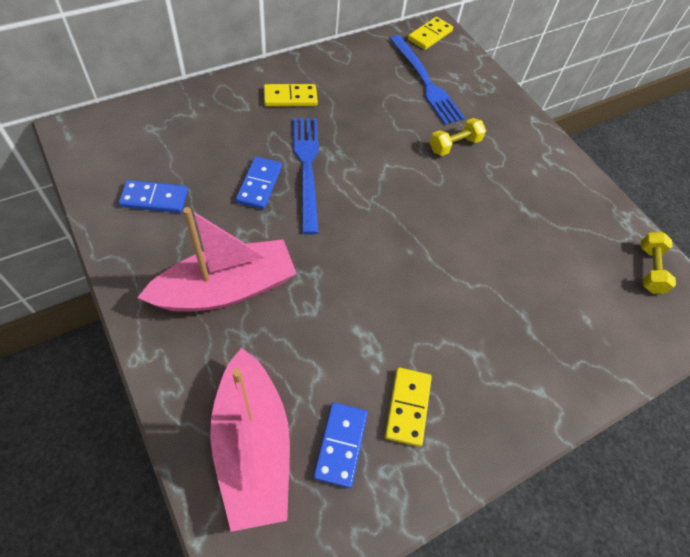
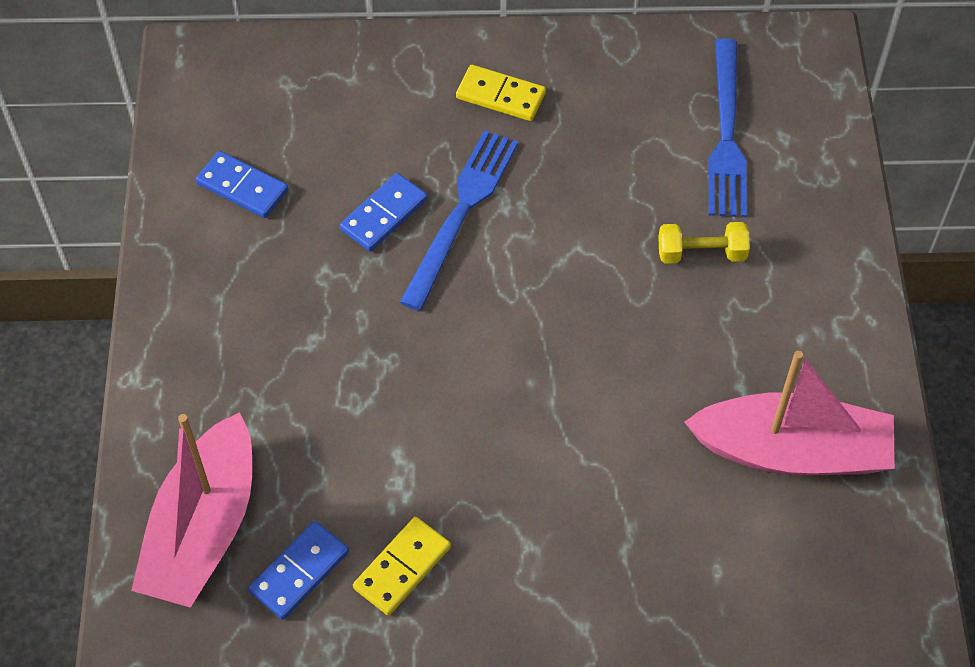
camera: 35 degrees right, 0 degrees up
pink boat [137,207,297,312] -> pink boat moved to [684,351,895,475]
yellow domino [408,17,453,50] -> none
yellow dumbbell [641,232,676,294] -> none

